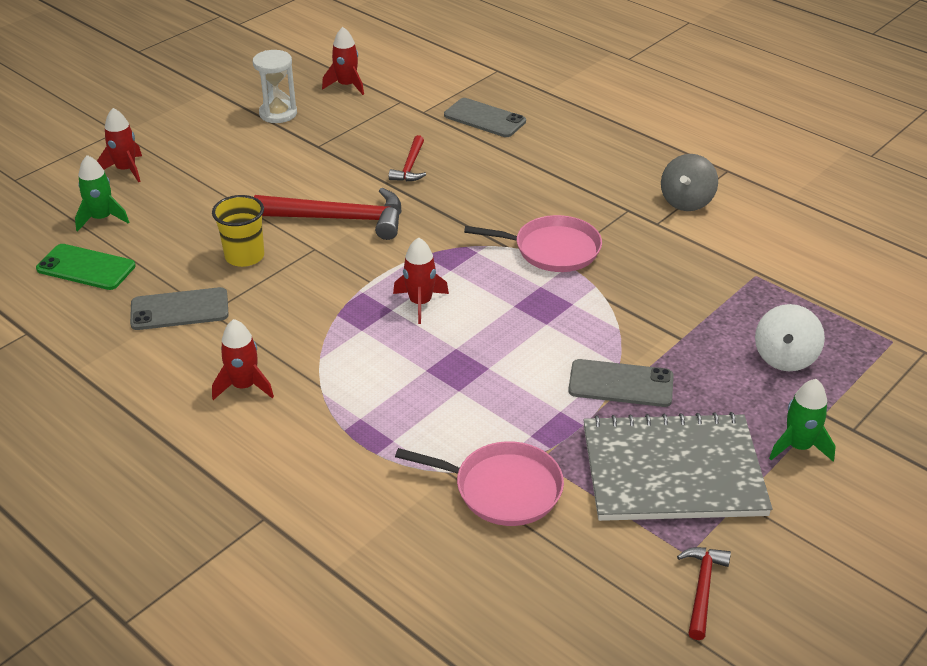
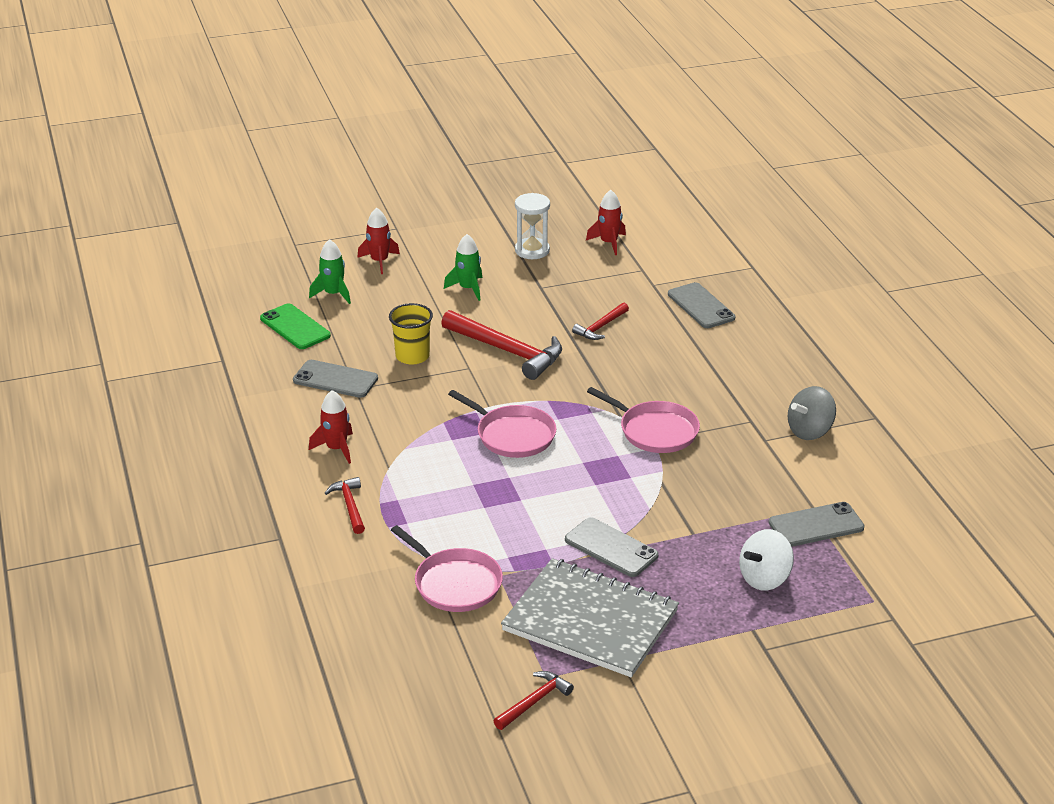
camera: 30 degrees right, 5 degrees down
red rocket [393,237,449,324] -> pink pan [448,390,557,458]
green rocket [769,379,836,461] -> green rocket moved to [444,234,482,301]
none -> red hammer [325,477,365,534]
none -> grey phone [769,502,865,547]

